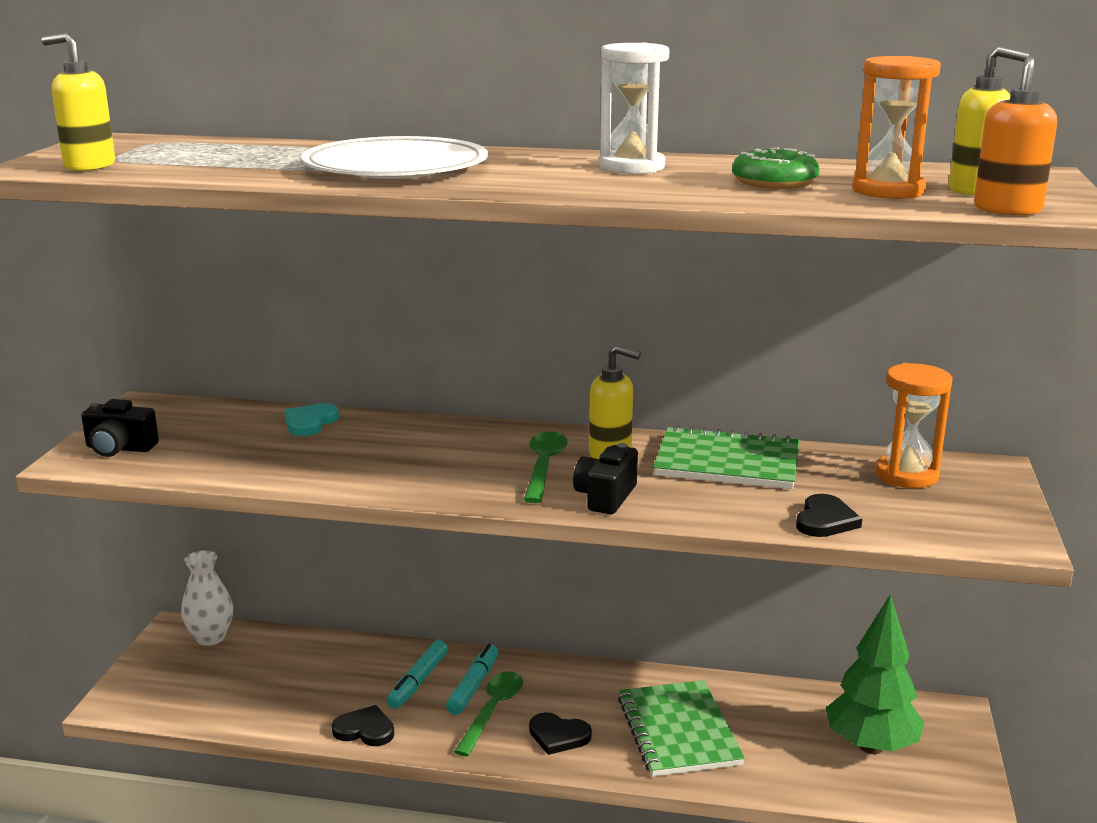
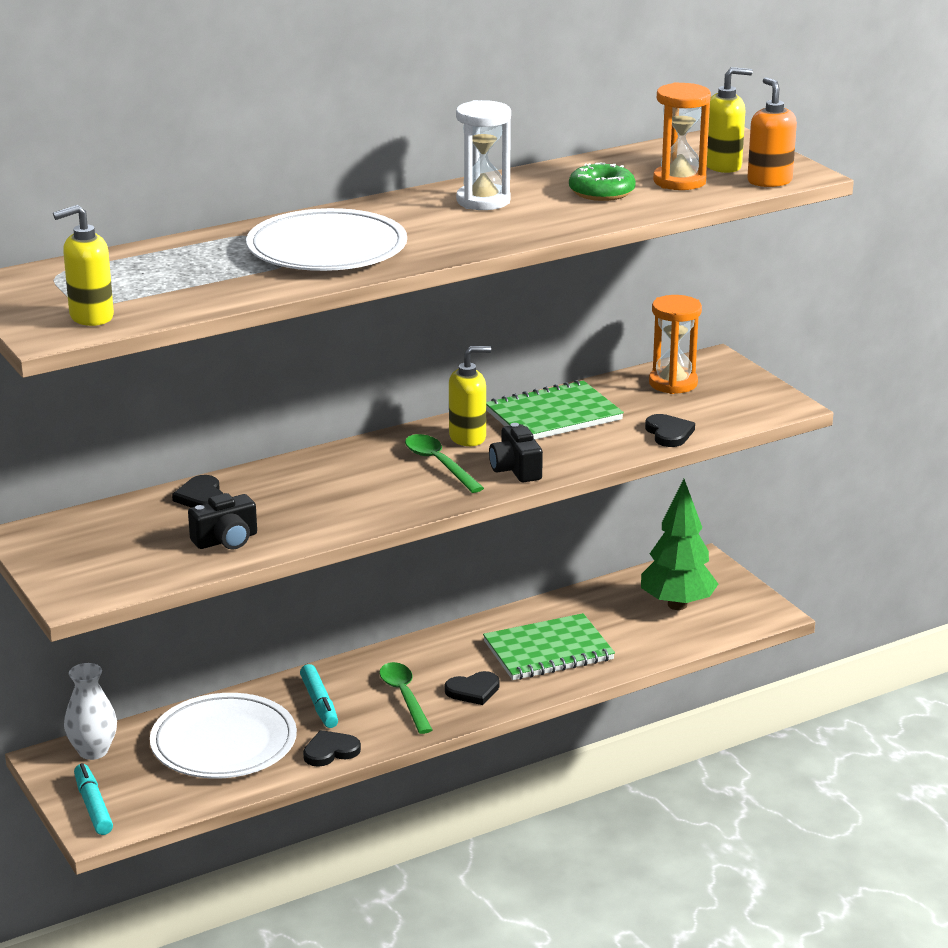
camera: 40 degrees left, 5 degrees up
black camera [81,399,159,457] -> black camera moved to [188,493,257,549]
turquoise heart [284,403,339,436] -> black heart [172,475,224,508]
turquoise marker [446,643,498,715] -> turquoise marker moved to [74,763,113,835]
green notebook [618,680,745,777] -> green notebook turned 60 degrees counterclockwise [483,613,615,680]
none -> white plate [150,693,297,779]

